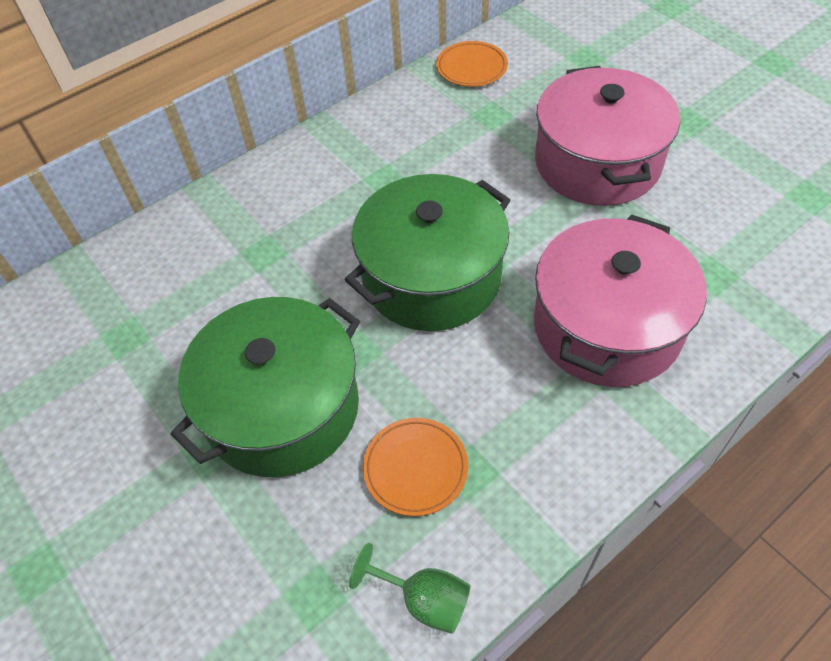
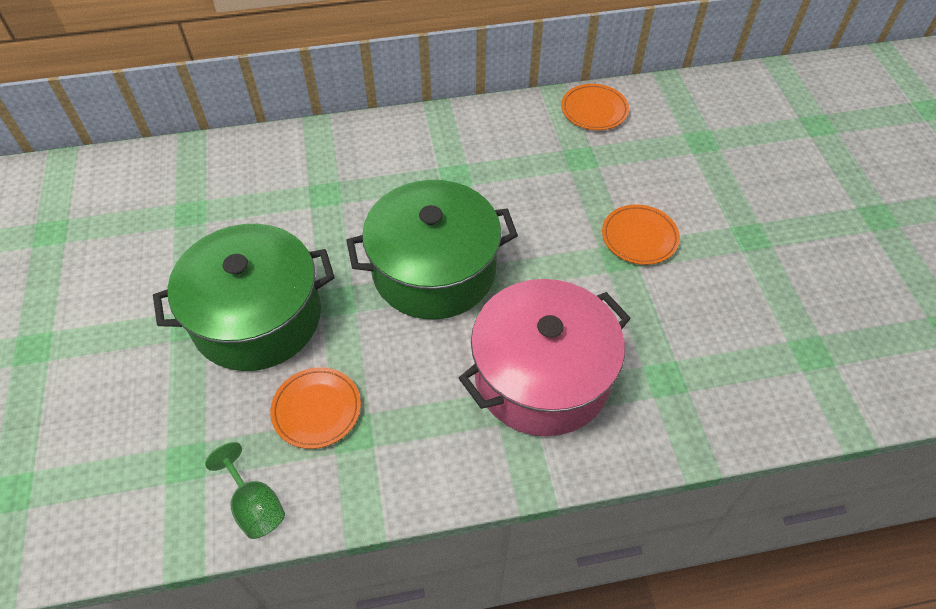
camera: 25 degrees right, 0 degrees up
pink pot [535,66,680,206] -> orange plate [602,204,680,265]

